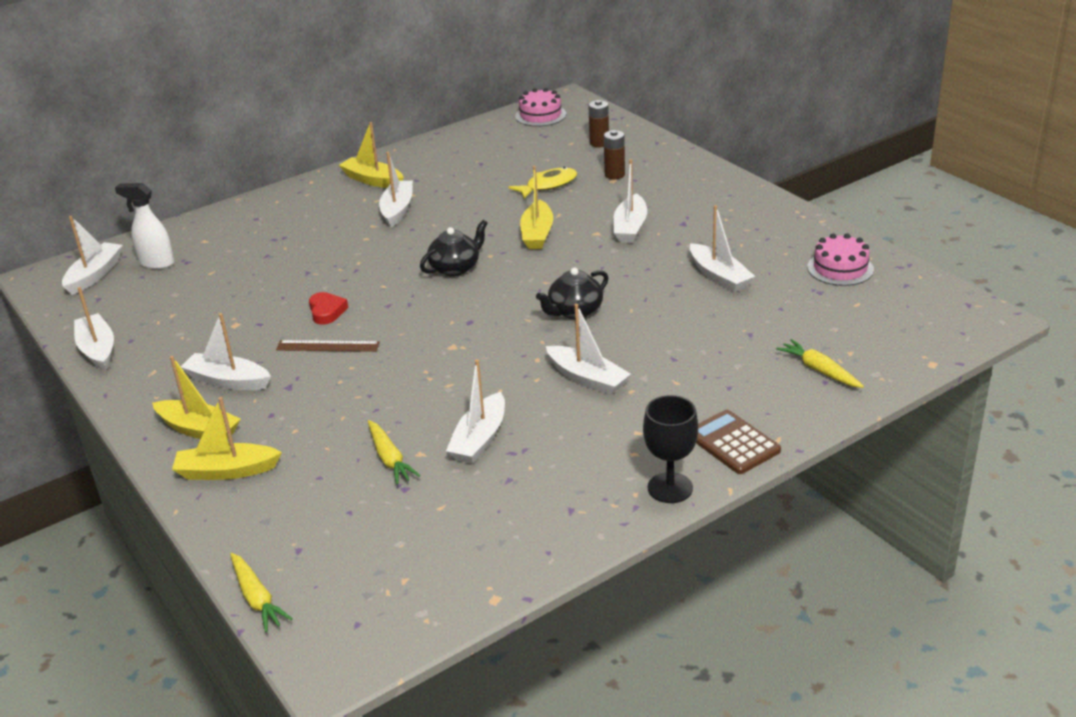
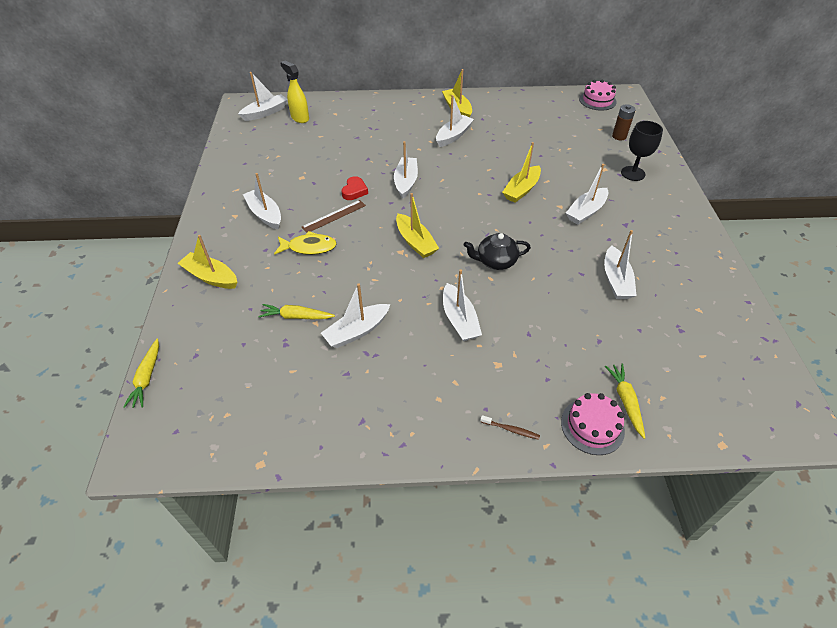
camera: 30 degrees right, 15 degrees up
white boat [74,287,114,371] -> white boat moved to [394,141,418,199]
white spray bottle [115,183,174,269] -> yellow spray bottle [280,61,309,123]
yellow boat [152,356,241,439] -> yellow boat moved to [396,193,439,258]
brown ruler [276,340,380,352] -> brown ruler turned 75 degrees counterclockwise [302,200,366,233]
yellow carrot [368,420,420,485] -> yellow carrot turned 90 degrees clockwise [258,304,335,319]
black teapot [420,220,488,276] -> none
yellow fish [508,167,577,199] -> yellow fish moved to [274,231,337,255]
brown battery [604,130,625,179] -> none
black goblet [643,395,698,503] -> black goblet moved to [621,121,663,181]
brown calculator [696,410,781,474] -> brown toothbrush [480,415,540,440]
pink cake [807,233,874,286] -> pink cake moved to [561,393,625,455]

